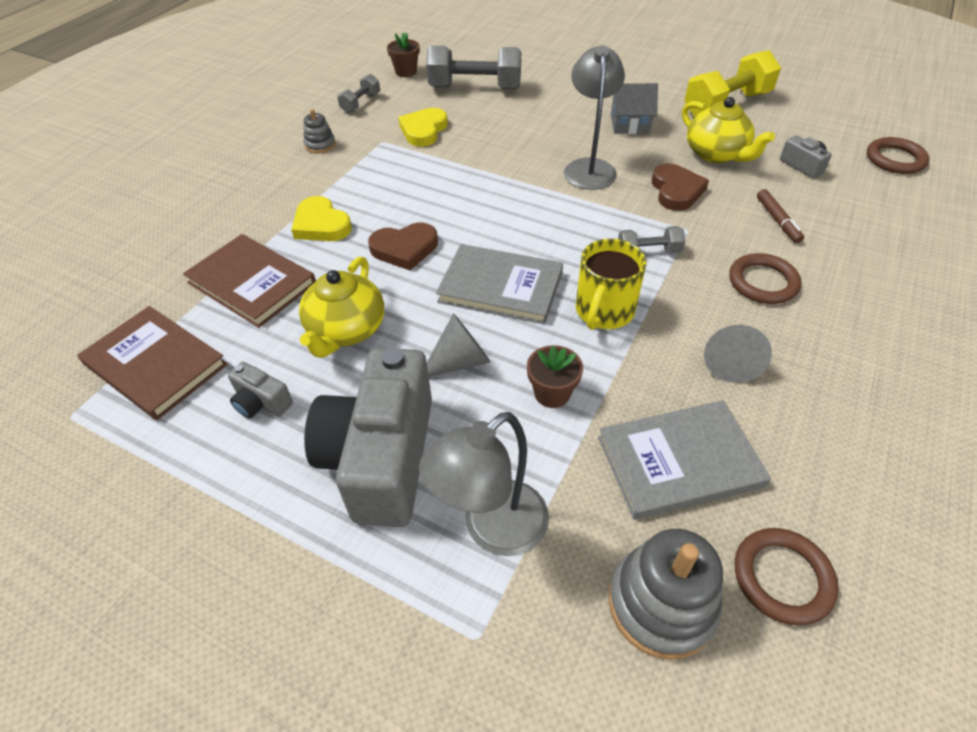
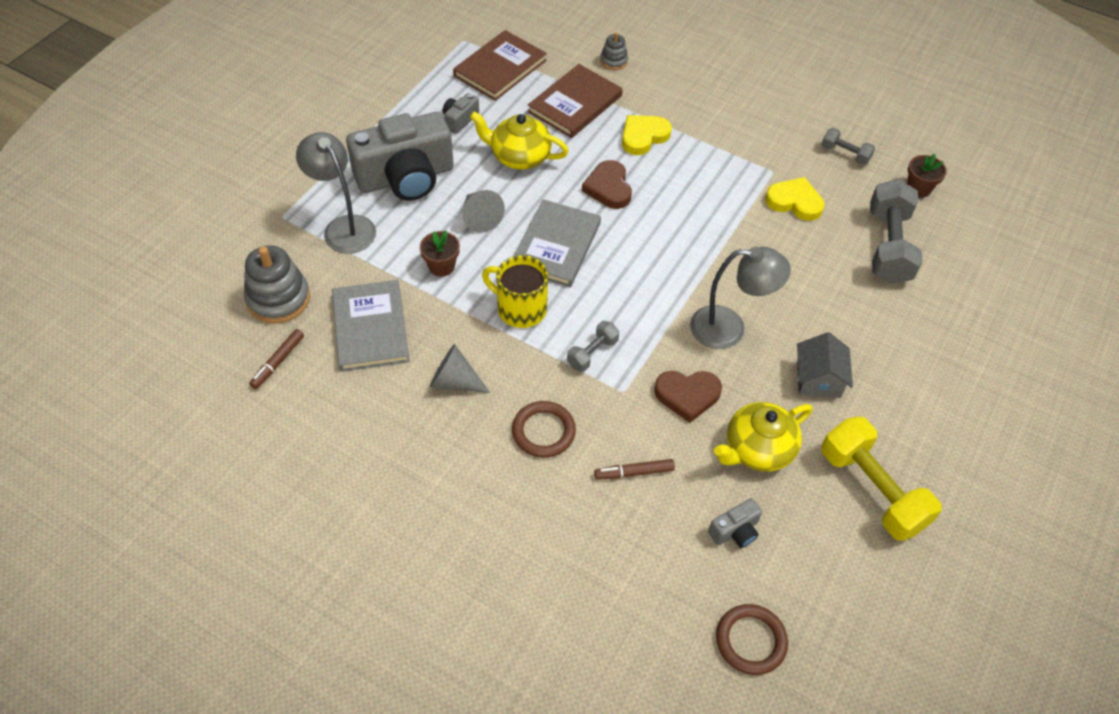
camera: 90 degrees right, 5 degrees up
grey stacking toy [304,109,336,154] -> grey stacking toy moved to [600,32,628,70]
grey camera [304,348,432,527] -> grey camera turned 150 degrees clockwise [346,112,454,201]
grey dumbbell [618,226,685,253] -> grey dumbbell turned 45 degrees clockwise [567,321,619,372]
brown ring [735,528,838,625] -> brown marker [249,329,304,389]

